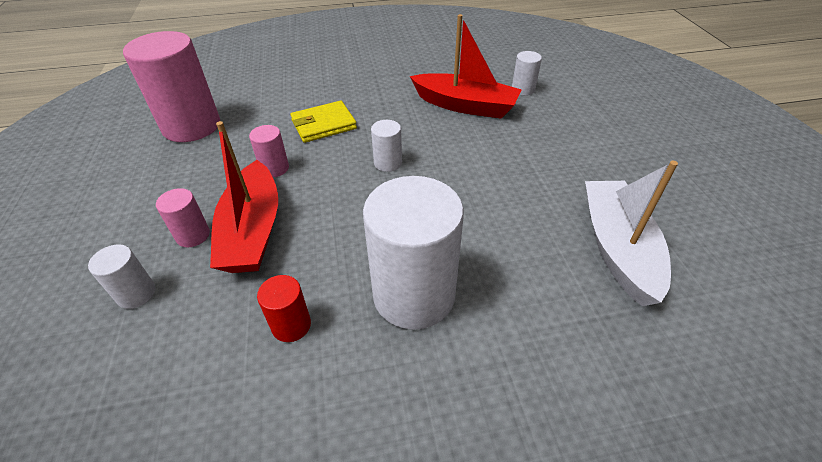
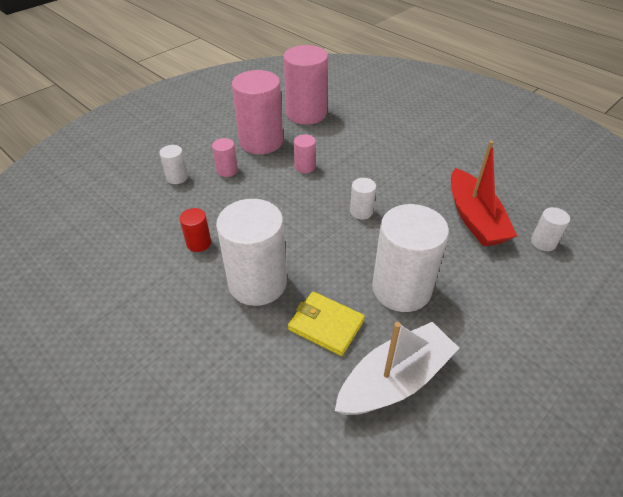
camera: 55 degrees right, 0 degrees up
red boat [210,121,278,273] -> none
yellow wallet [291,101,357,143] -> yellow wallet moved to [288,292,365,356]
none -> pink cylinder [232,70,283,154]
none -> white cylinder [372,204,449,312]

